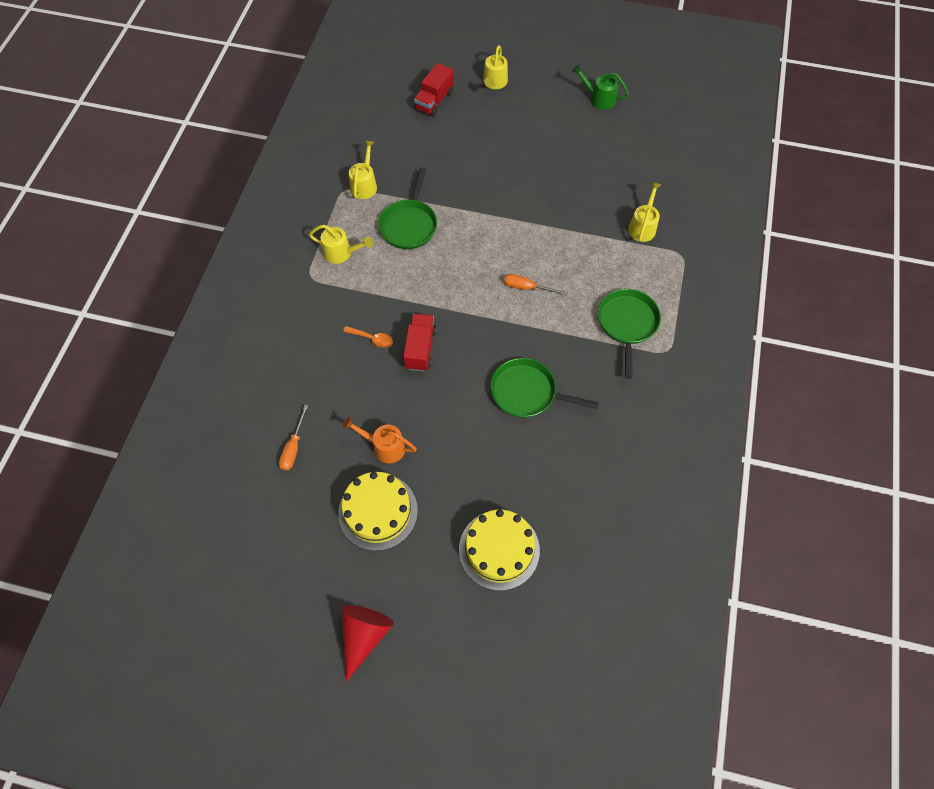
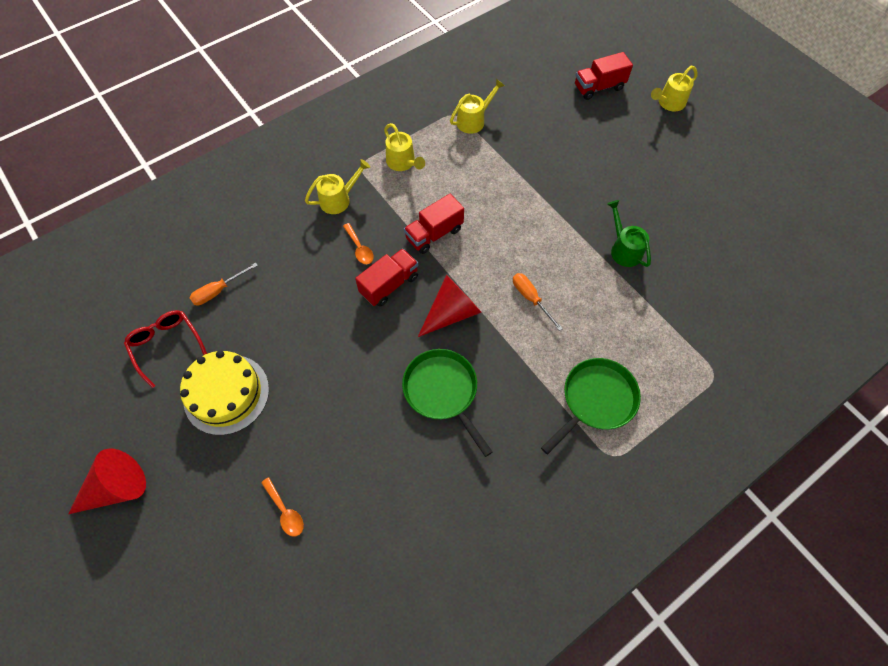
camera: 40 degrees right, 0 degrees up
orange watering can [342,417,417,463] -> none
green pan [378,168,437,249] -> none
yellow cake [459,509,540,591] -> orange spoon [261,477,304,537]
green watering can [572,64,629,110] -> green watering can moved to [607,200,651,267]
yellow watering can [628,182,661,242] -> yellow watering can moved to [305,159,370,214]
none -> red glasses [124,310,207,388]
none -> red truck [404,194,464,254]
none -> red cone [418,275,482,337]

